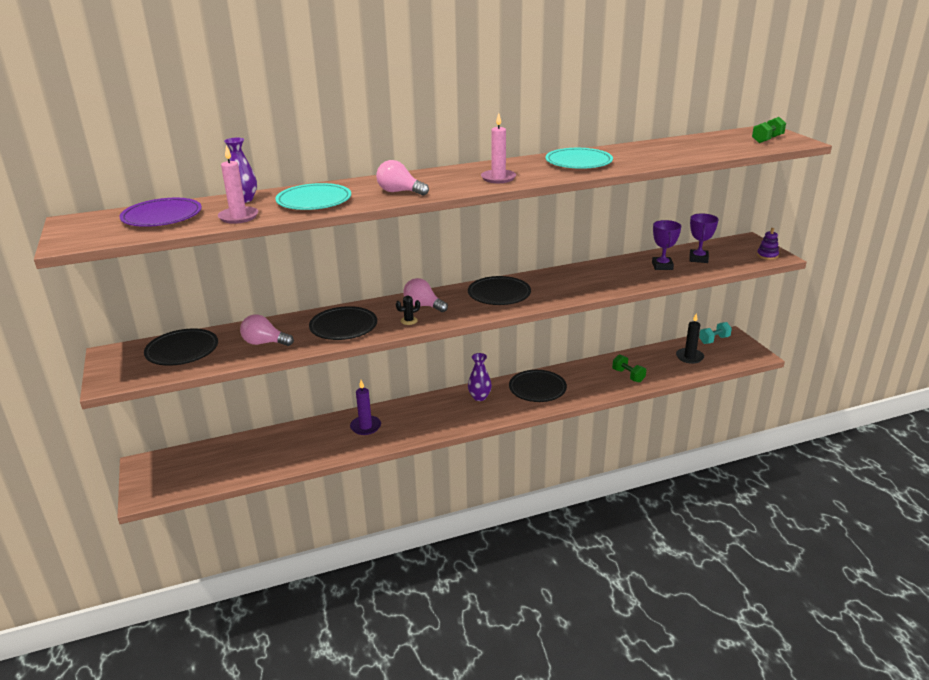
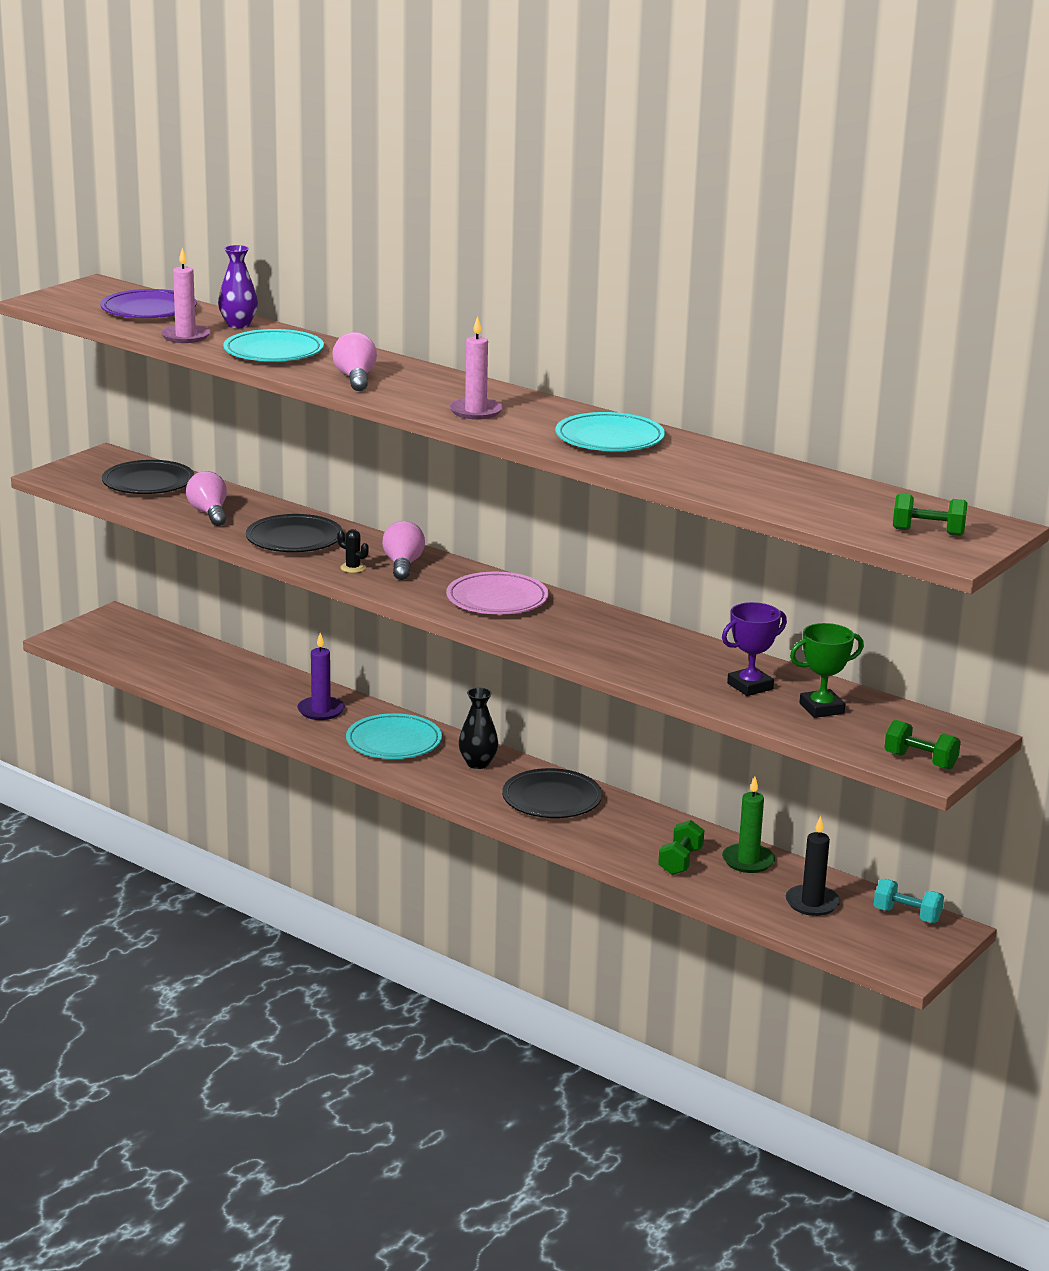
camera: 55 degrees right, 5 degrees down
black plate [468,276,531,305] -> pink plate [446,572,548,615]
purple vase [468,353,492,401] -> black vase [459,687,498,769]
purple trophy [690,213,719,263] -> green trophy [790,623,864,718]
purple stacking toy [757,228,779,260] -> green dumbbell [884,720,961,770]
none -> turquoise plate [346,713,442,759]
none -> green candle [722,776,775,873]

